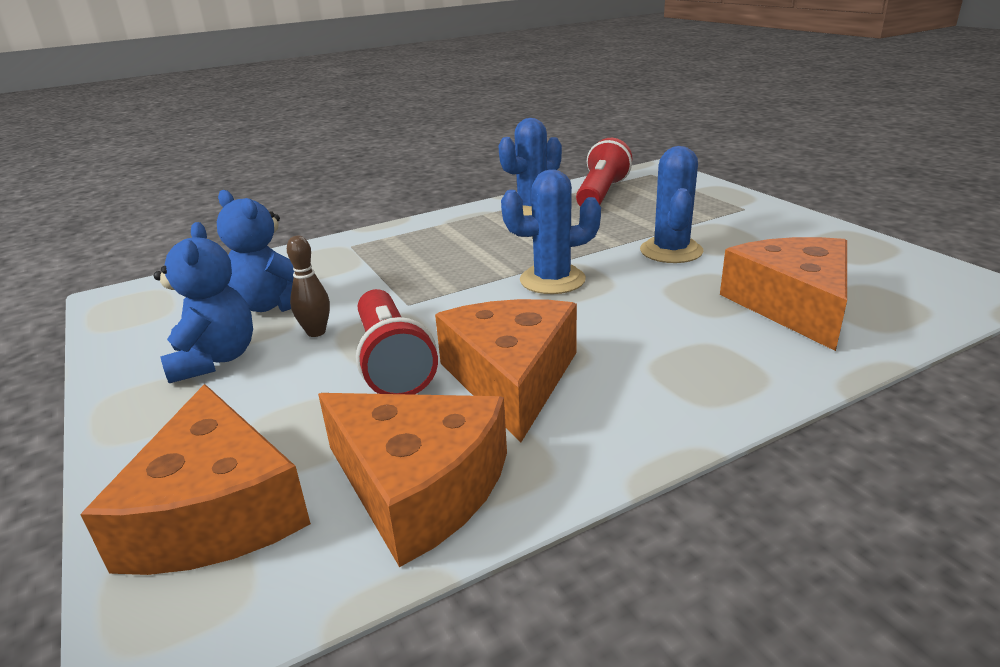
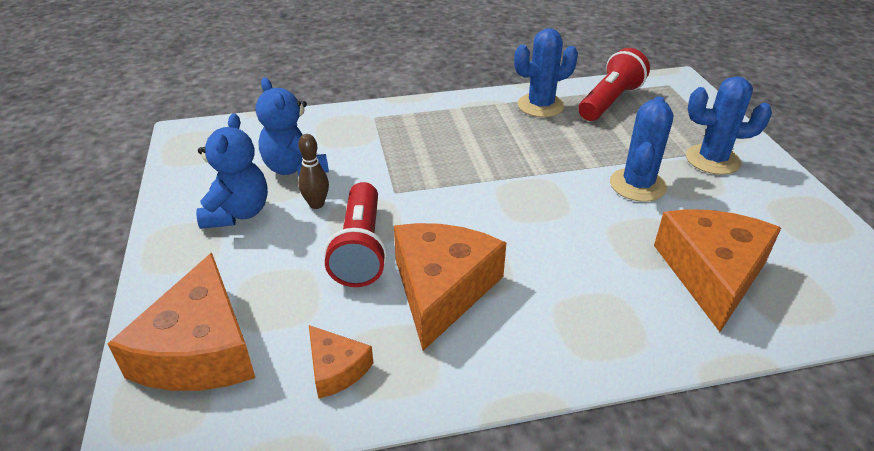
camera: 15 degrees right, 10 degrees up
orange cheese [318,393,507,567] -> orange cheese [309,325,373,399], size x0.51
blue cactus [501,170,601,294] -> blue cactus moved to [686,76,772,175]

